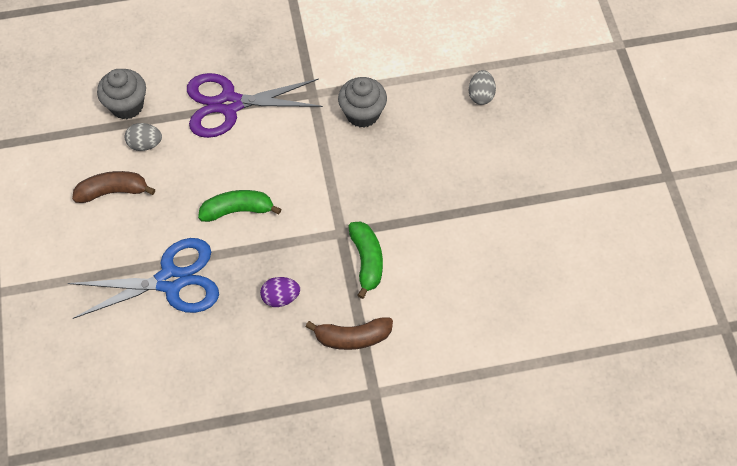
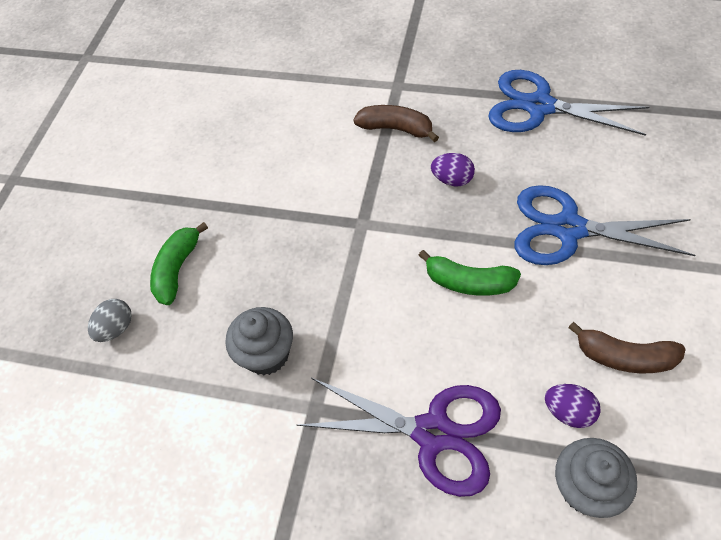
camera: 150 degrees left, 5 degrees down
grey egg [125,123,162,151] -> purple egg [545,384,601,428]
green banana [348,221,383,299] -> green banana moved to [150,222,208,305]
none -> blue scissors [488,70,649,136]

